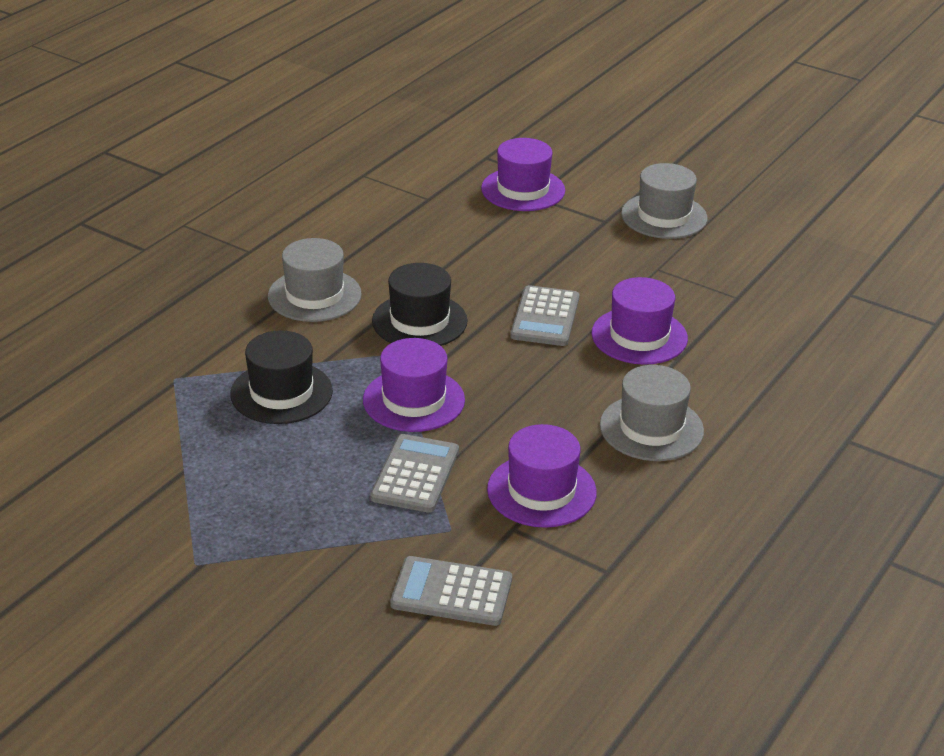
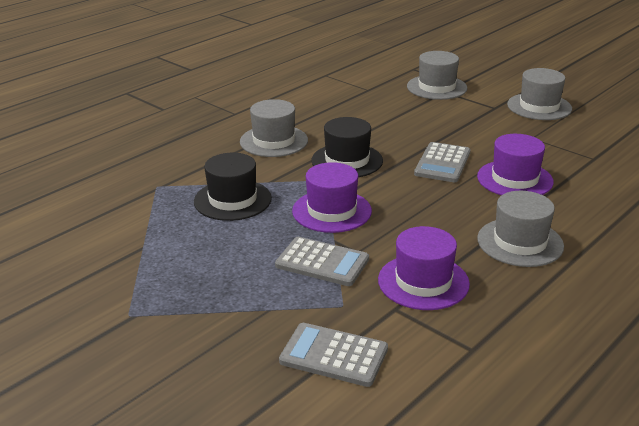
camera: 10 degrees right, 5 degrees down
grey calculator [370,434,459,513] -> grey calculator turned 90 degrees clockwise [275,237,369,286]
purple hat [481,138,565,211] -> grey hat [407,51,467,100]

